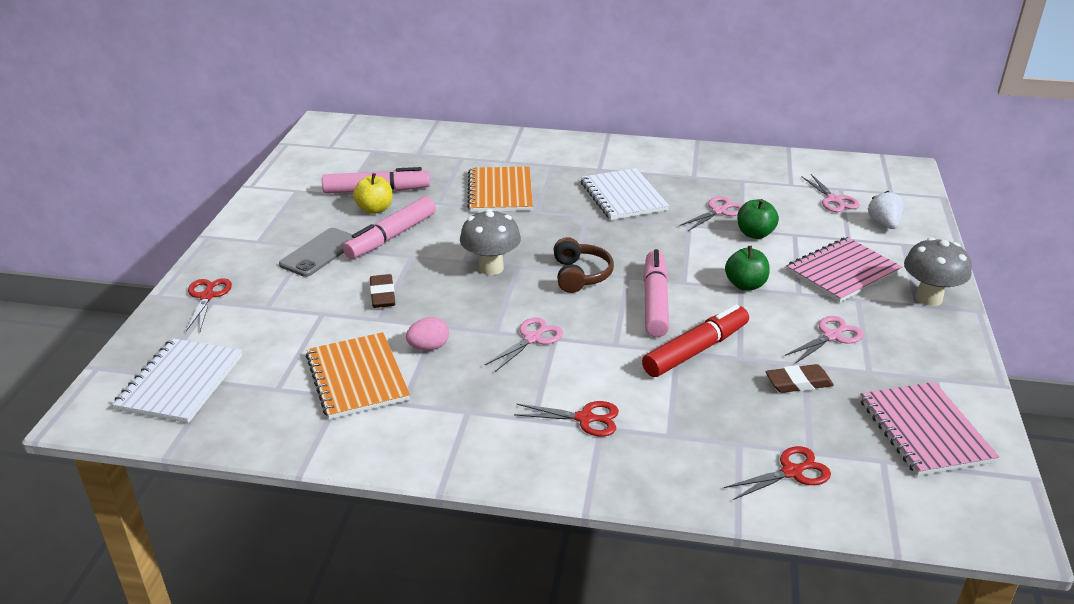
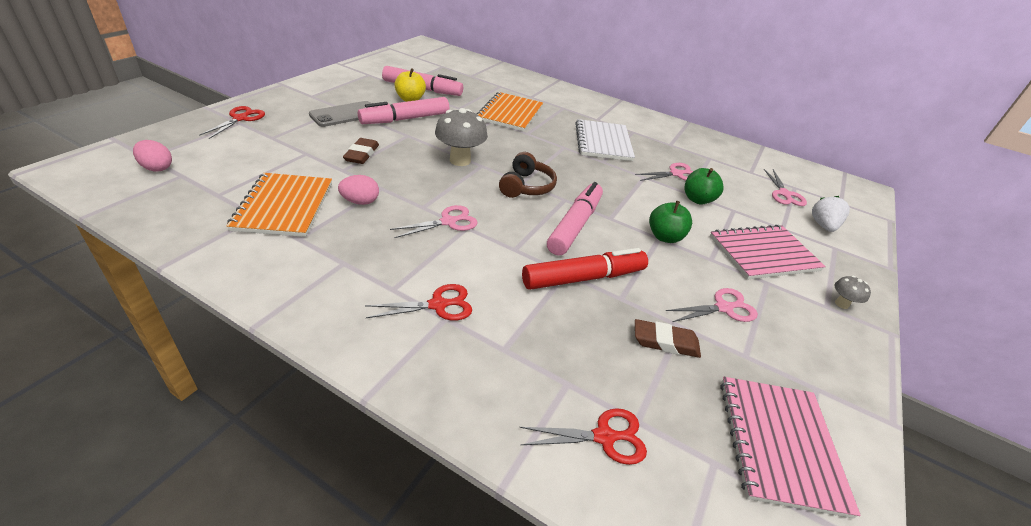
camera: 15 degrees right, 5 degrees up
white notebook [112,338,242,423] -> pink egg [133,140,172,171]
red scissors [514,401,619,437] -> red scissors turned 45 degrees counterclockwise [365,284,472,321]
grey mushroom [904,237,972,306] -> grey mushroom [835,276,871,309], size x0.49

